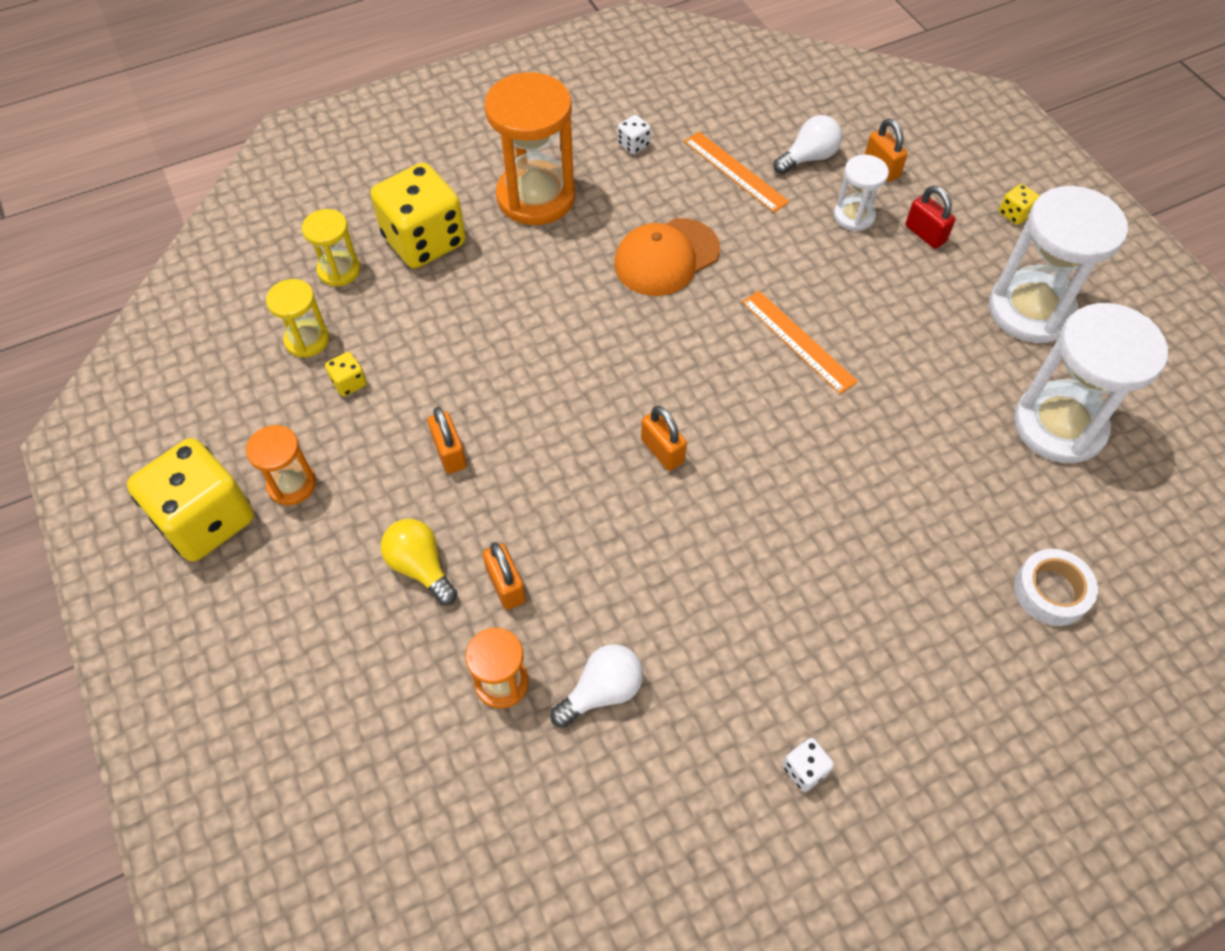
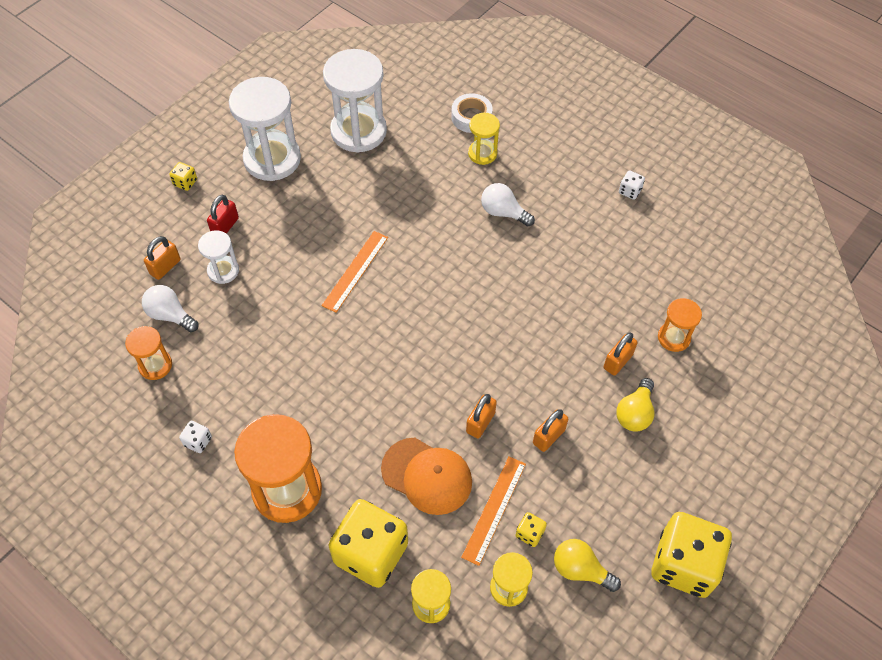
camera: 115 degrees left, 0 degrees up
orange hourglass [246,425,316,505] -> orange hourglass moved to [125,326,172,380]
white light bulb [550,644,643,728] -> white light bulb moved to [481,183,535,226]
orange cap [614,218,720,296] -> orange cap moved to [381,438,472,515]
orange padlock [641,406,687,471] -> orange padlock moved to [466,394,497,439]
orange ruler [684,132,789,212] -> orange ruler moved to [461,456,526,566]
none -> yellow hourglass [468,113,500,165]
none -> yellow light bulb [554,539,621,592]

